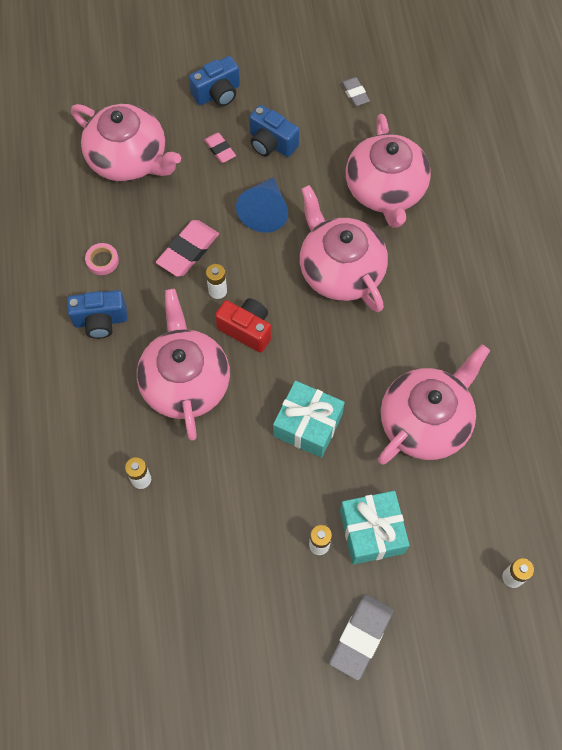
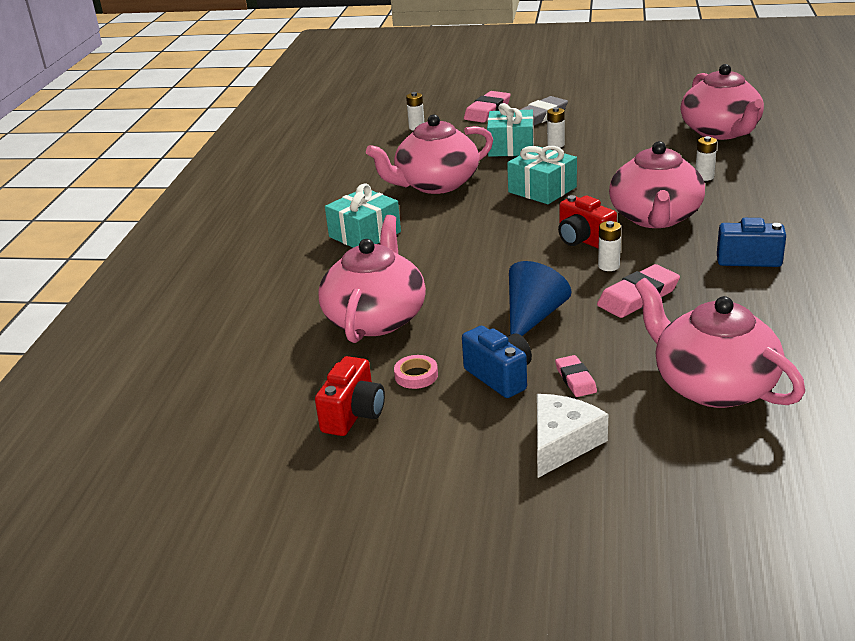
camera: 160 degrees left, 35 degrees down
pink tape [85,243,119,275] -> pink tape moved to [394,355,438,389]
blue camera [189,56,240,106] -> white cheese [537,394,608,478]
pink teapot [300,185,388,312] -> pink teapot moved to [680,64,764,140]
grey eraser [341,77,370,106] -> red camera [315,356,385,436]
none -> turquoise gift [325,183,401,248]
none -> pink eraser [464,91,511,123]

